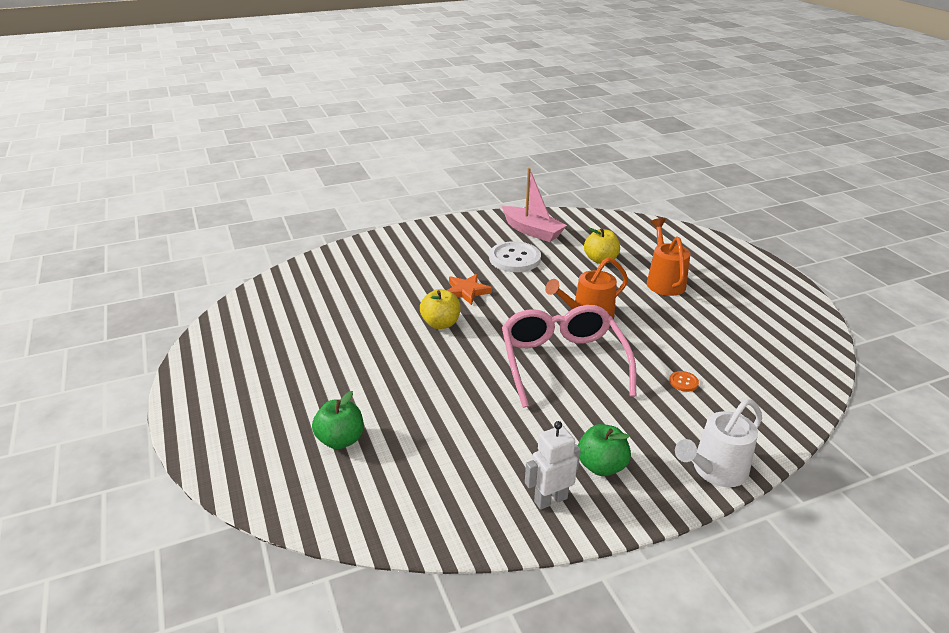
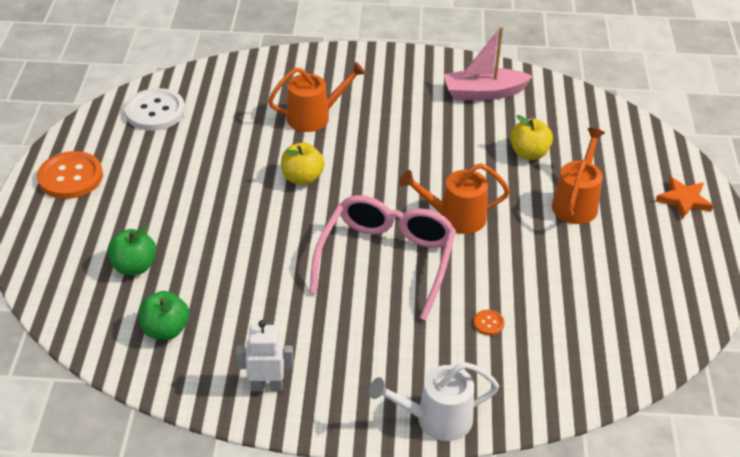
camera: 25 degrees right, 10 degrees up
orange star [447,274,492,305] -> orange star moved to [656,177,713,219]
white button [489,241,541,272] -> white button moved to [125,88,185,131]
pink boat [502,168,567,242] -> pink boat turned 105 degrees clockwise [444,27,533,100]
green apple [578,424,631,476] -> green apple moved to [138,291,189,340]
none -> orange button [37,151,103,199]
none -> orange watering can [268,61,366,132]

